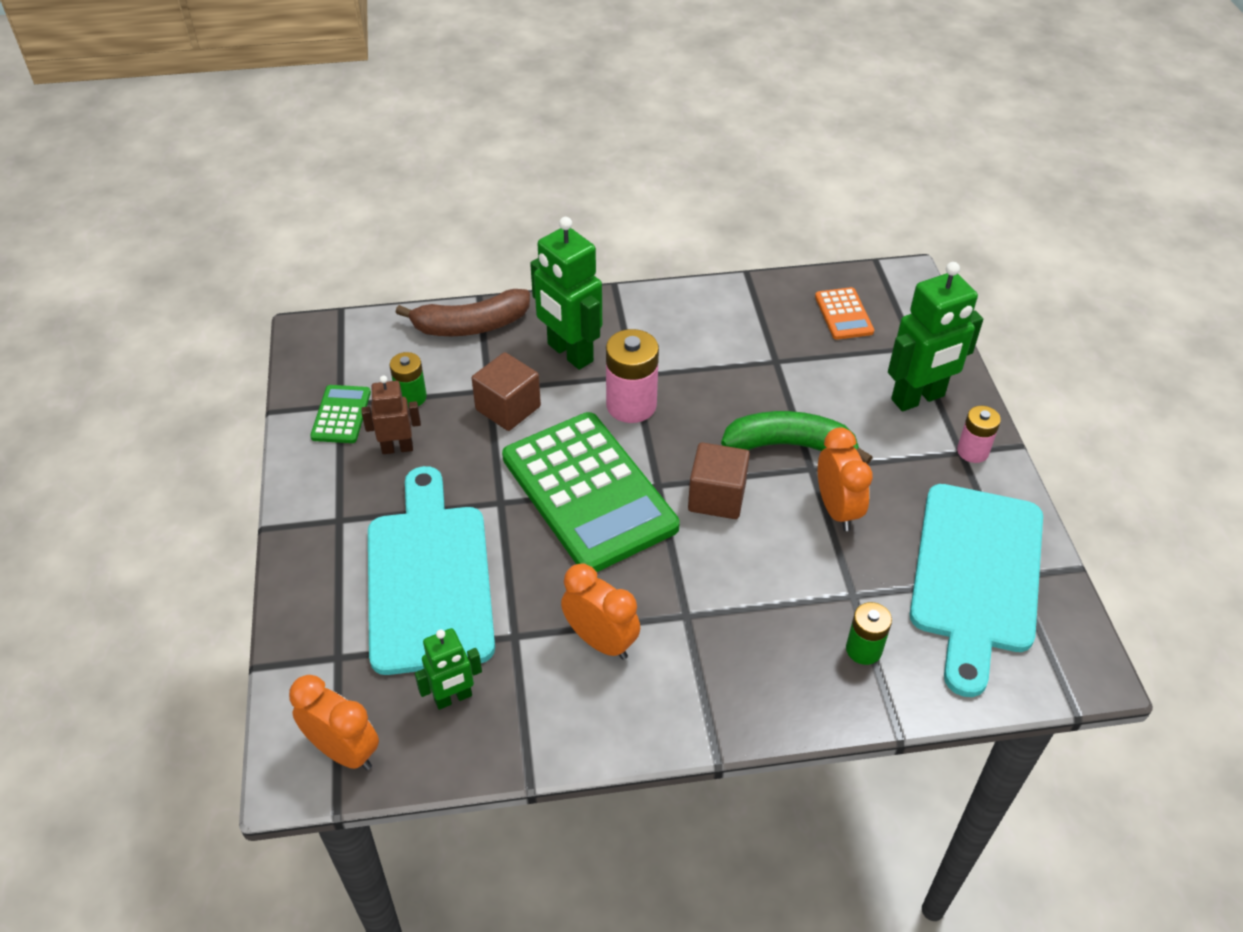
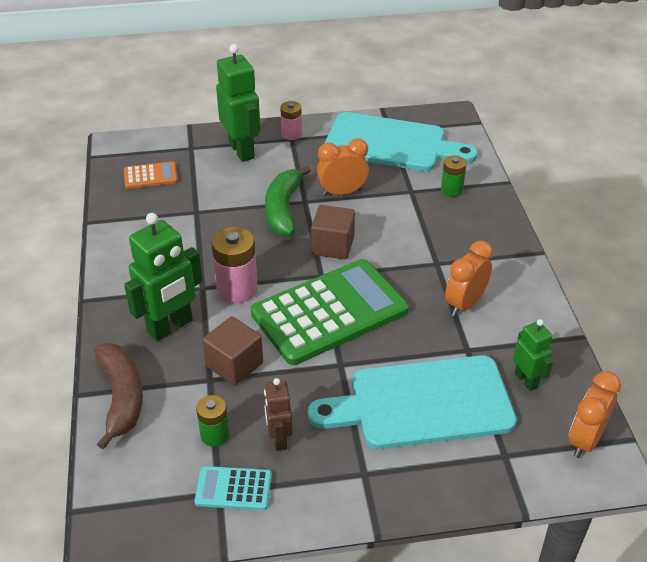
camera: 90 degrees left, 5 degrees down
green calculator [310,385,371,443] -> turquoise calculator [194,466,272,510]

